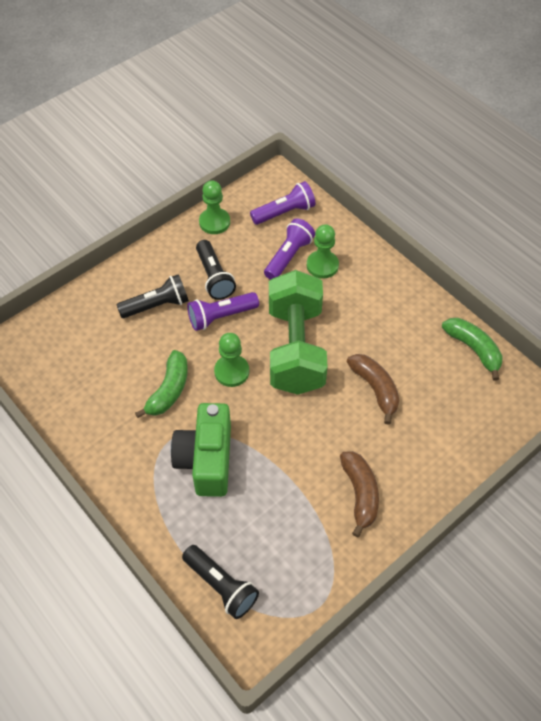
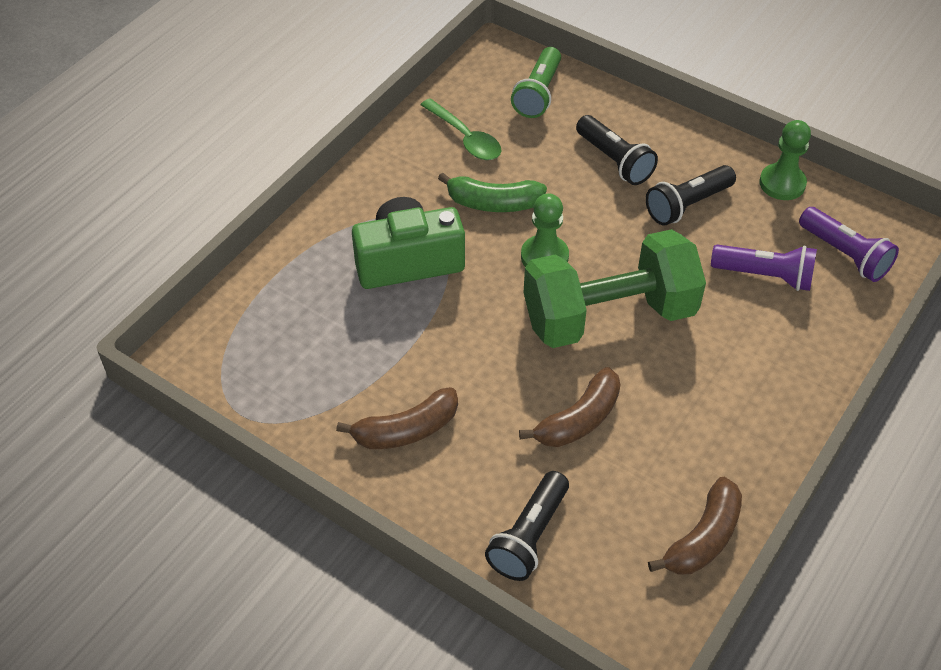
camera: 75 degrees right, 5 degrees down
black flashlight [182,545,259,619] -> black flashlight moved to [485,471,569,581]
purple flashlight [187,292,259,331] -> none
green pawn [307,224,339,279] -> none
green banana [442,318,503,381] -> brown banana [648,477,742,575]
none -> green spoon [421,98,501,160]
none -> green flashlight [511,47,561,118]

